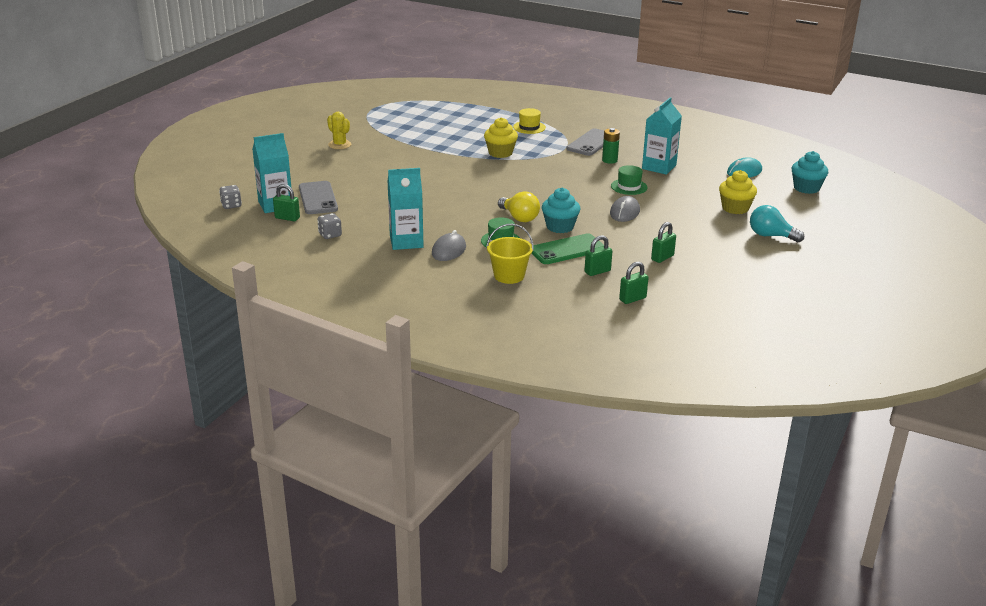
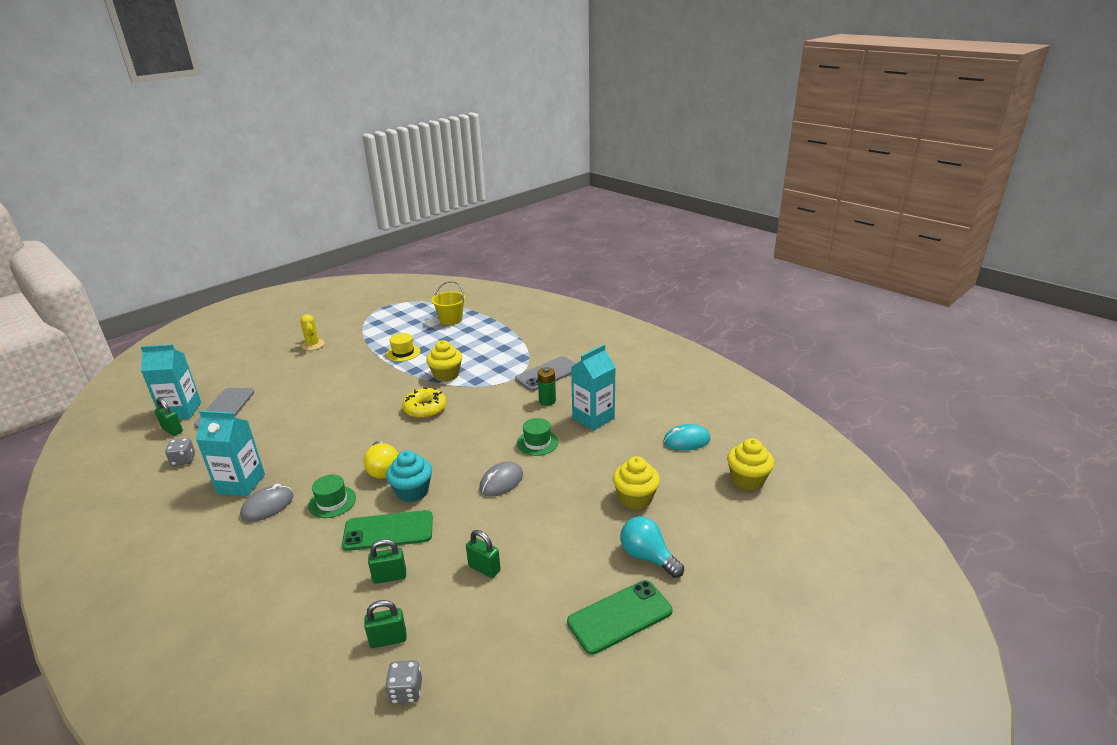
camera: 20 degrees right, 0 degrees up
grey dice [219,185,242,209] -> grey dice moved to [385,660,422,704]
yellow bucket [486,224,534,284] -> yellow bucket moved to [431,281,466,325]
yellow hat [513,108,546,134] -> yellow hat moved to [386,333,420,362]
green padlock [651,222,676,263] -> green padlock turned 60 degrees clockwise [466,530,501,578]
turquoise cupcake [792,151,829,194] -> yellow cupcake [727,438,774,490]
none -> yellow donut [402,387,447,418]
none -> green phone [567,580,673,655]

